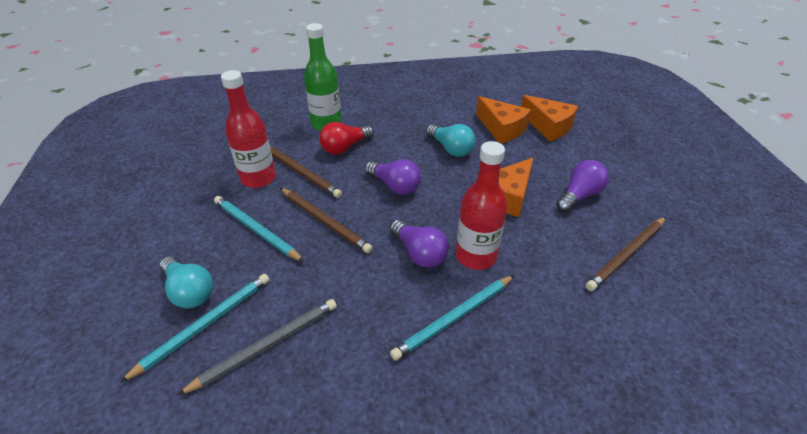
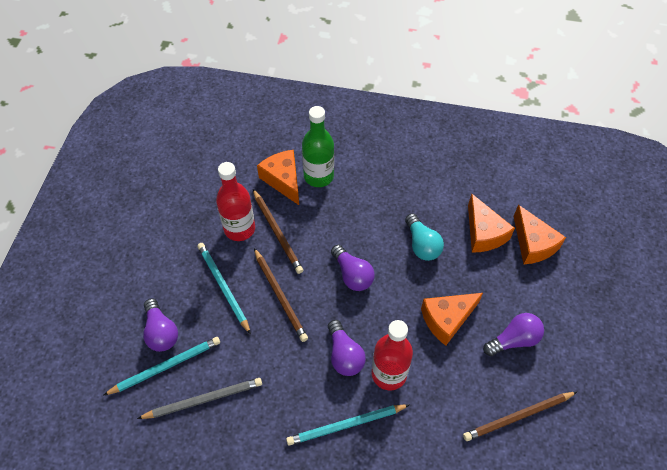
camera: 20 degrees right, 15 degrees up
turquoise light bulb [160,256,213,308] -> purple light bulb [143,298,178,352]
red light bulb [319,122,374,155] -> none
none -> orange cheese [257,150,299,205]

